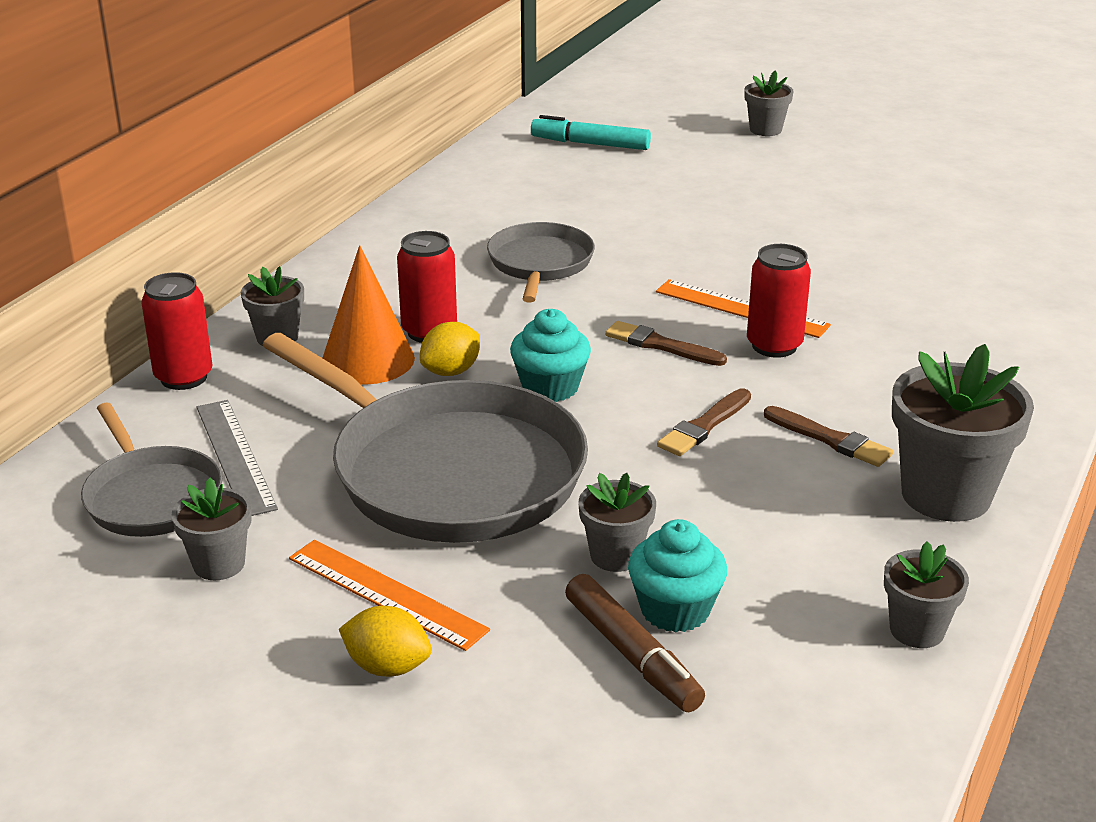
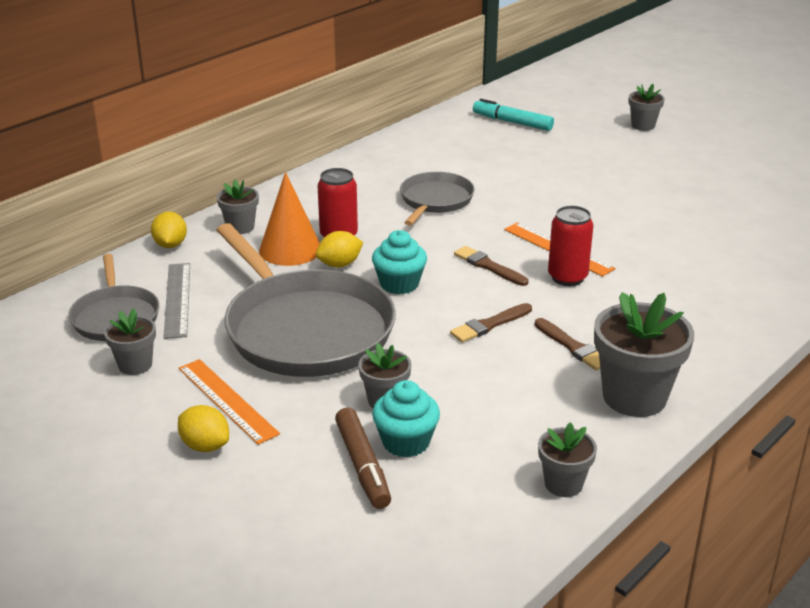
camera: 15 degrees right, 0 degrees up
red can [141,272,212,390] -> yellow lemon [151,211,187,248]

